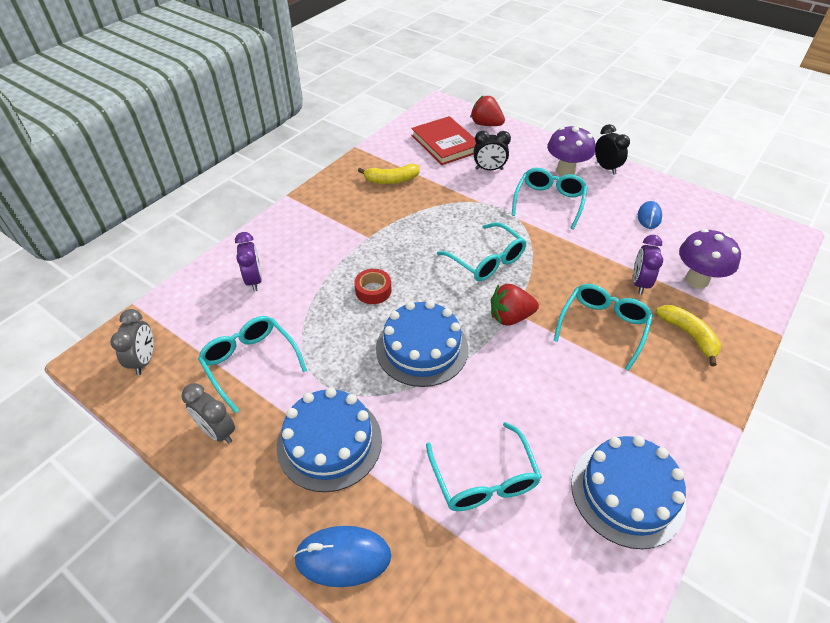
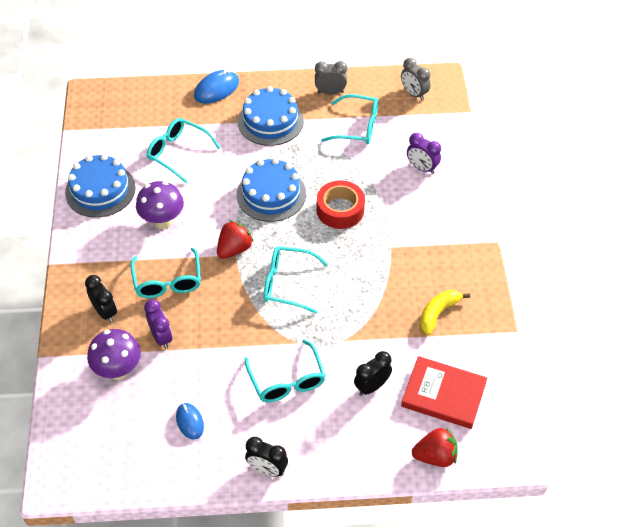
camera: 140 degrees right, 5 degrees up
red tape [354,269,391,304] -> red tape [317,180,365,229], size x1.59
purple mushroom [547,125,595,176] -> purple mushroom moved to [136,181,184,229]
yellow banana [656,305,721,367] -> black clock [85,275,117,323]

